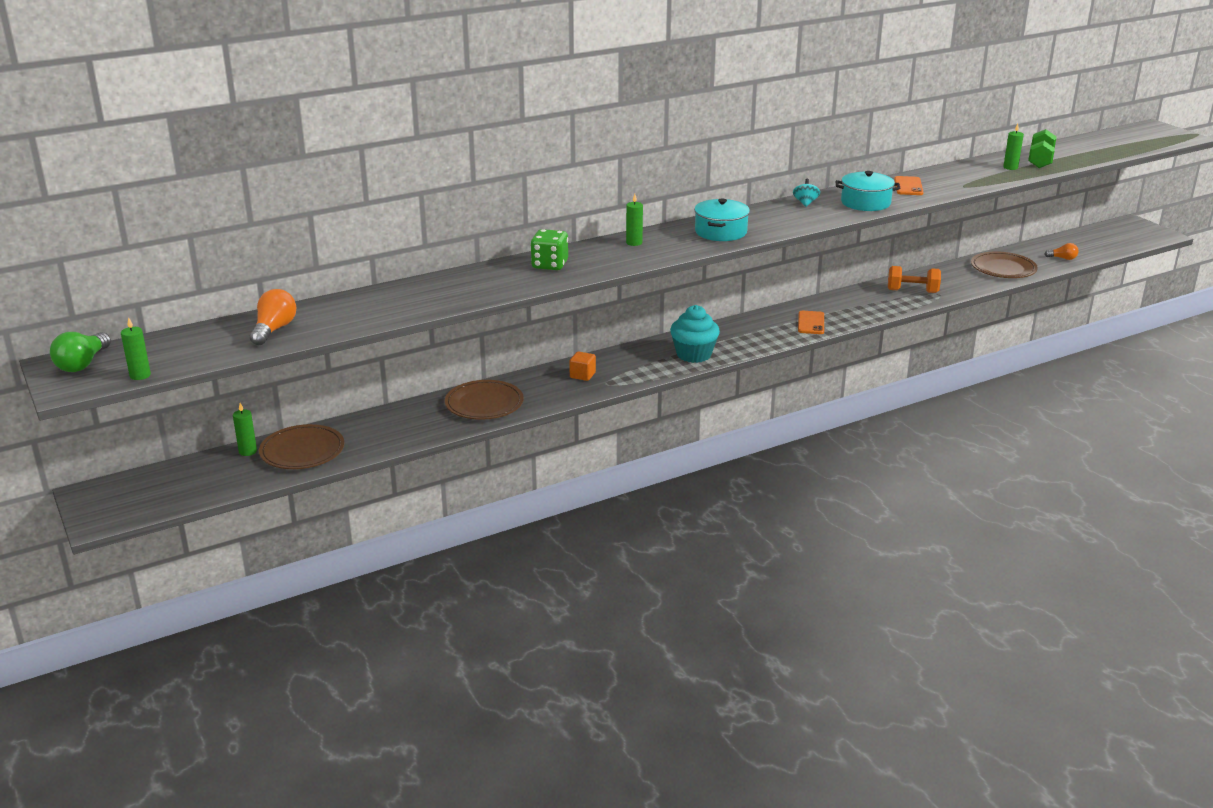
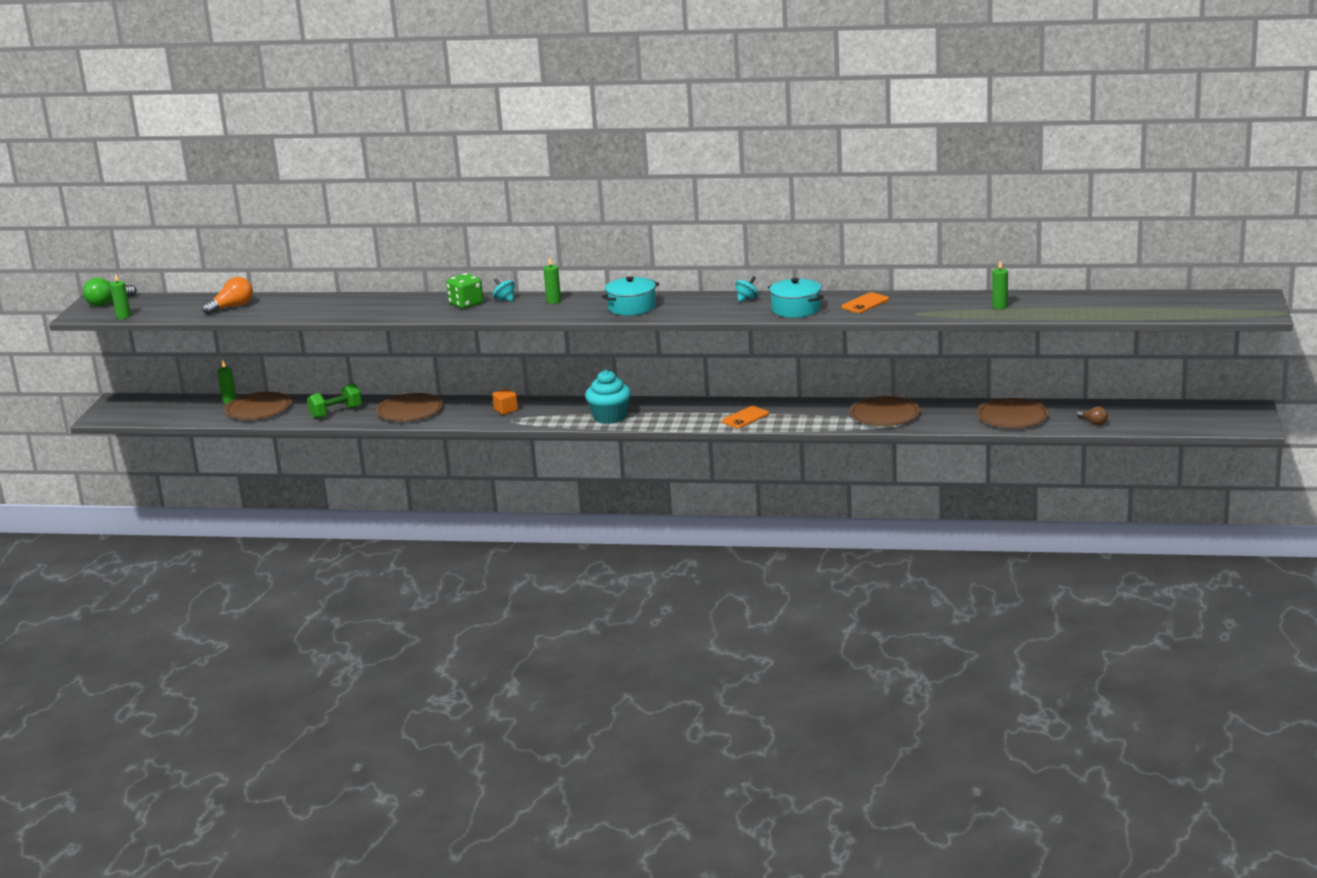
camera: 40 degrees right, 5 degrees down
orange dumbbell [888,266,941,293] -> brown plate [850,396,920,426]
green dumbbell [1028,129,1056,168] -> green dumbbell moved to [307,383,362,419]
orange light bulb [1045,243,1079,260] -> brown light bulb [1077,406,1108,425]
none -> turquoise spinning top [493,278,515,302]

